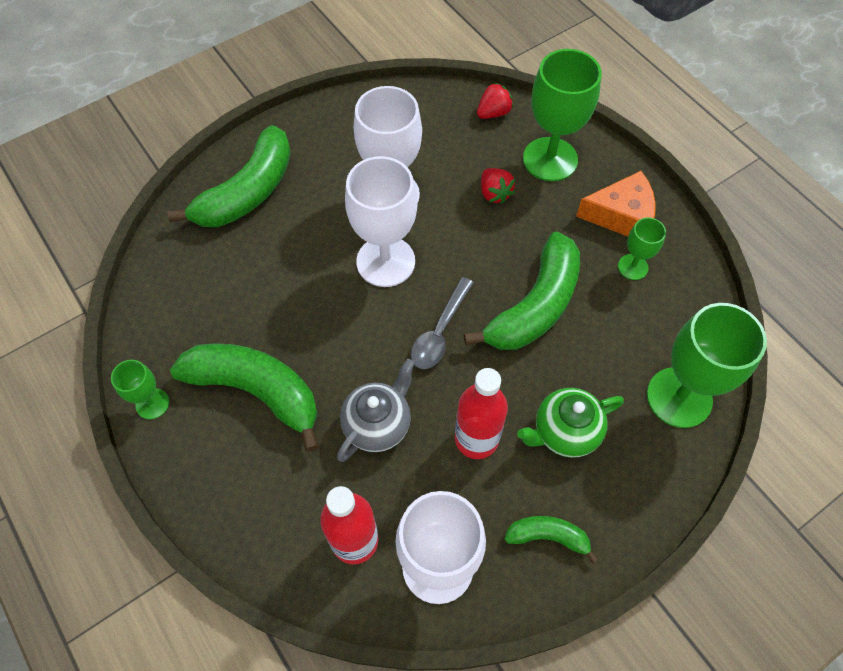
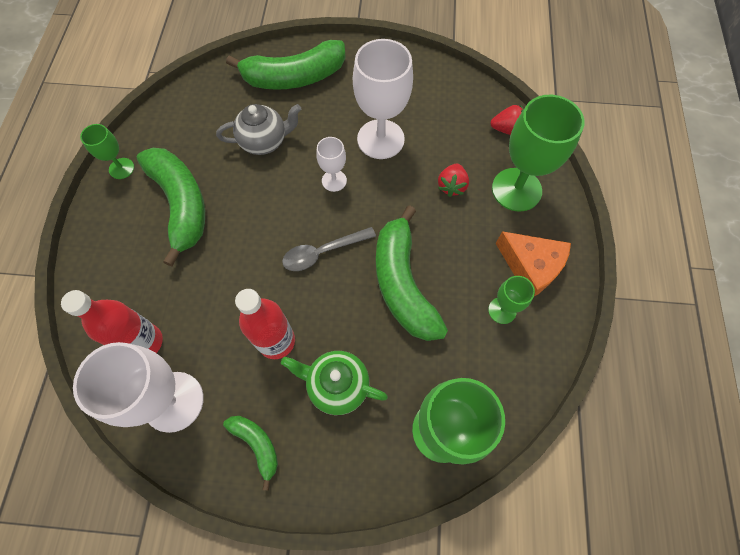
camera: 40 degrees right, 5 degrees up
grey teapot [337,359,415,462] -> grey teapot moved to [216,104,301,155]
white goblet [345,156,417,287] -> white goblet [316,137,347,192], size x0.51
green banana [464,231,580,350] -> green banana turned 90 degrees clockwise [376,205,448,341]

